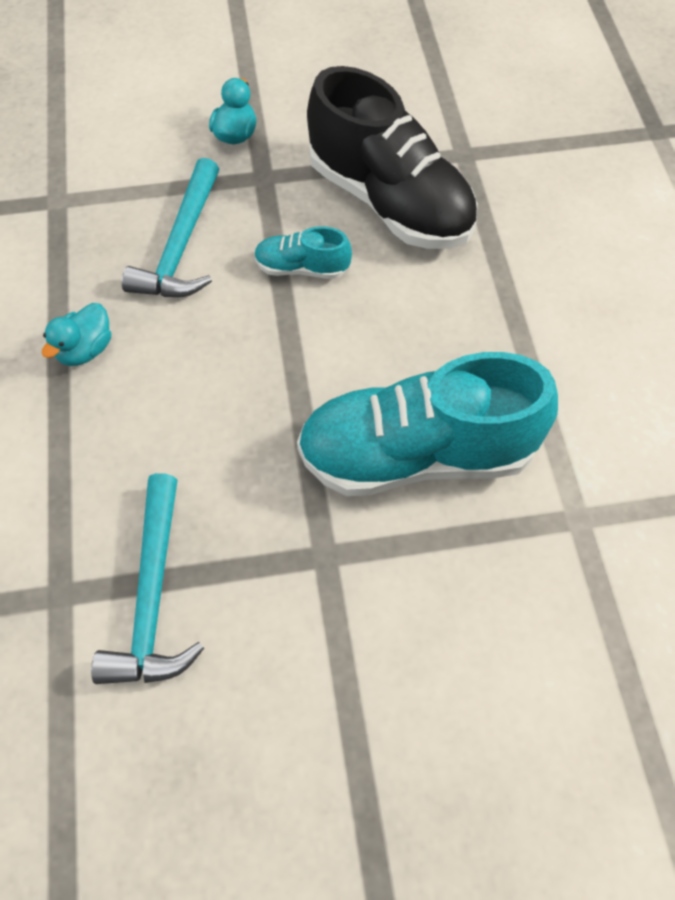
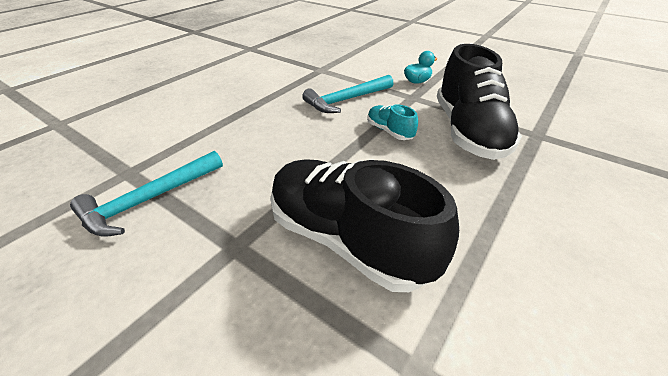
camera: 45 degrees right, 20 degrees down
turquoise duck [42,303,111,366] -> none
turquoise shoe [297,352,558,496] -> black shoe [270,160,459,292]

